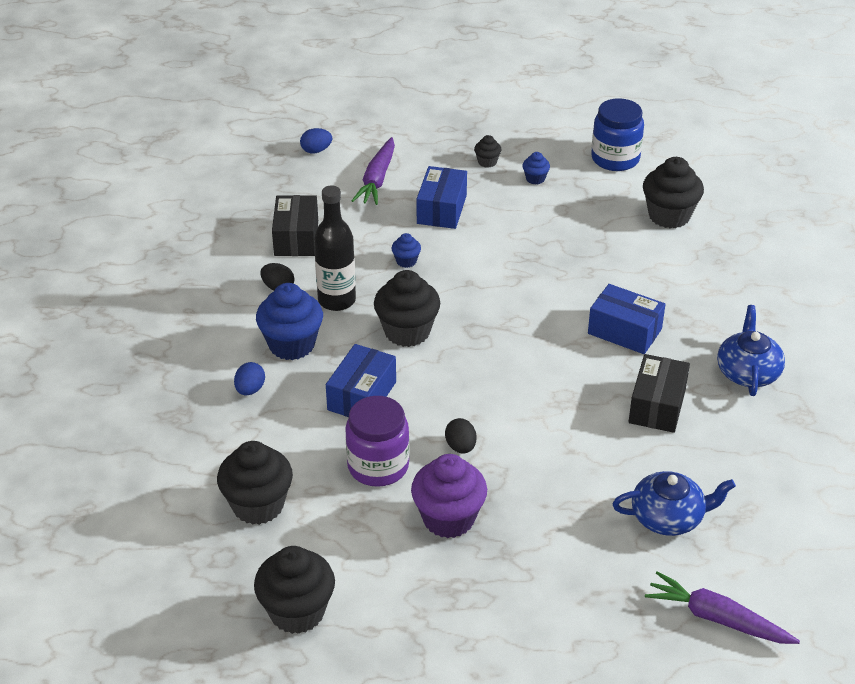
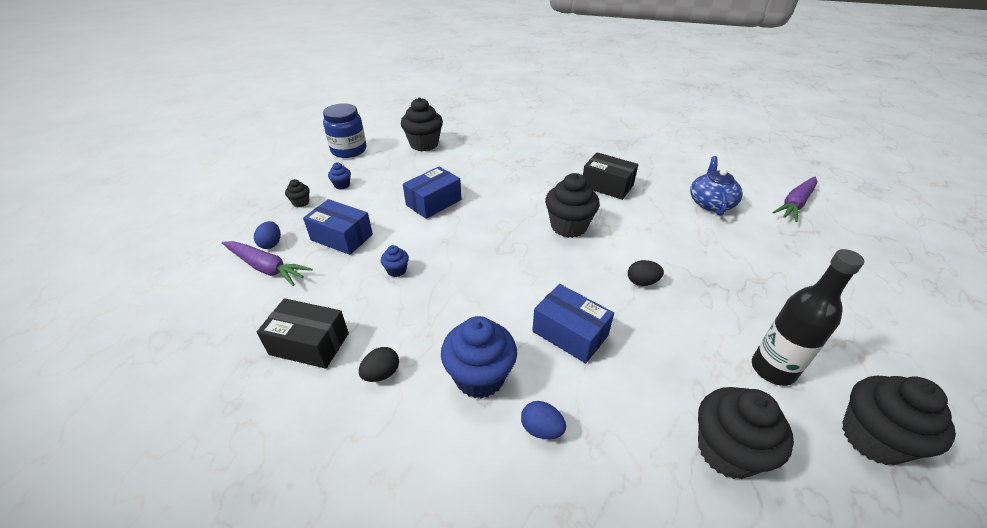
camera: 75 degrees left, 0 degrees up
blue egg [300,128,332,153] -> blue egg moved to [254,221,281,249]
black bottle [314,185,356,311] -> black bottle moved to [752,249,864,386]
purple jar [345,396,410,487] -> none
black cupcake [374,270,440,347] -> black cupcake moved to [545,173,600,238]
purple cupcake [411,454,487,538] -> none
blue box [588,284,665,354] -> blue box moved to [403,167,461,219]
blue teapot [717,305,785,396] -> none

